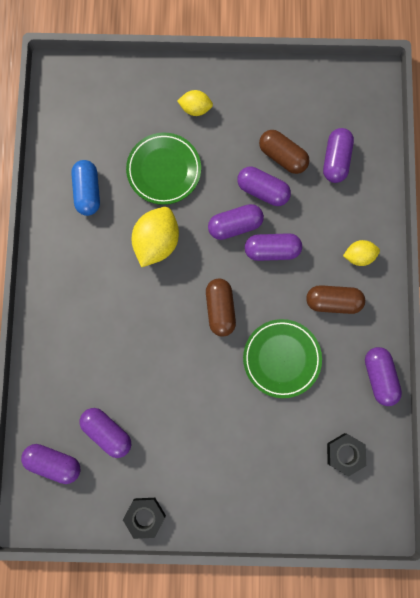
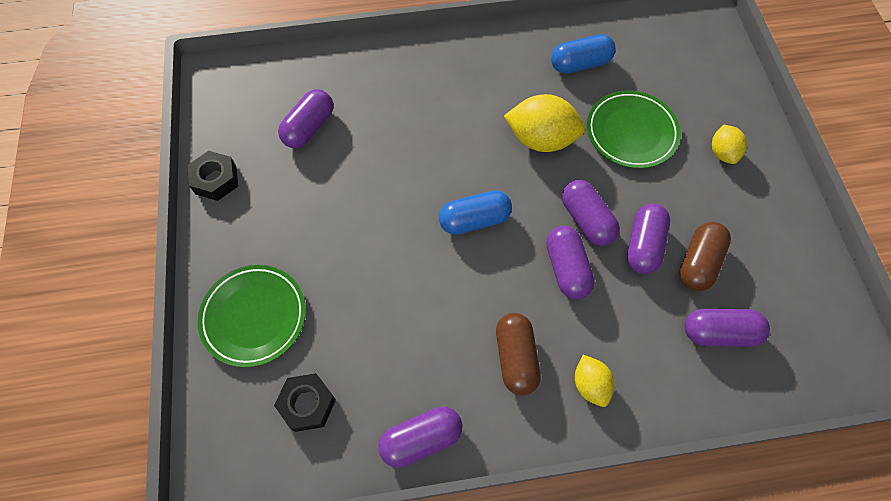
camera: 80 degrees right, 15 degrees down
purple capsule [21,444,80,484] -> none
brown capsule [206,279,236,336] -> blue capsule [439,190,512,235]
green plate [243,319,322,398] -> green plate moved to [198,265,306,367]

